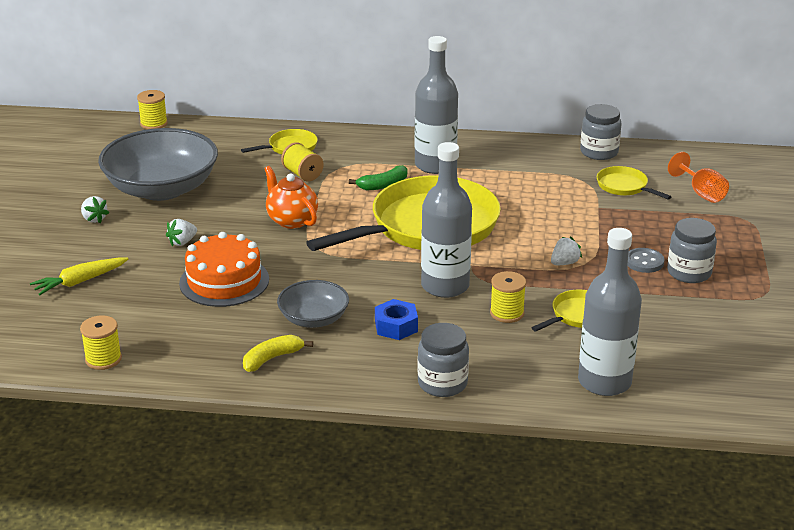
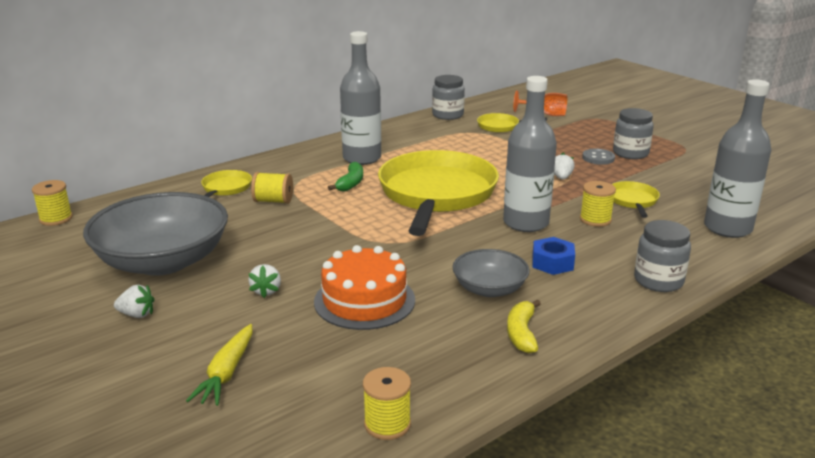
camera: 45 degrees left, 5 degrees down
orange teapot [264,166,318,229] -> none

